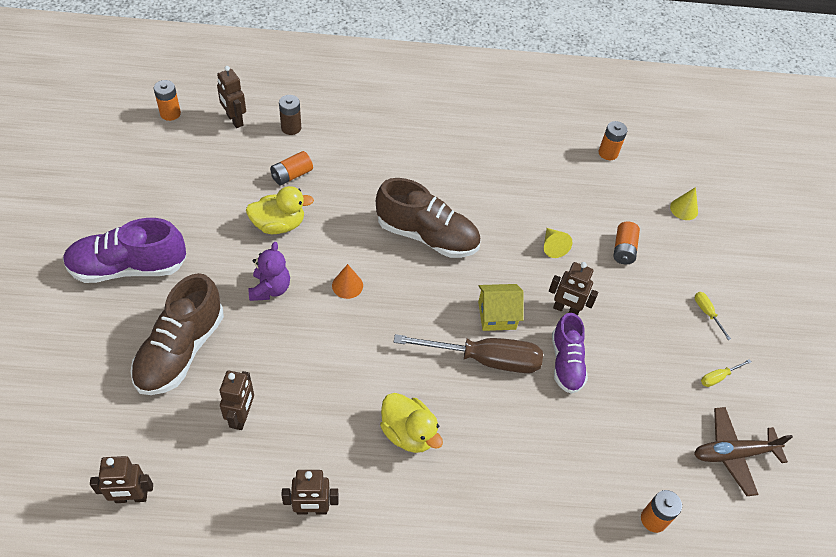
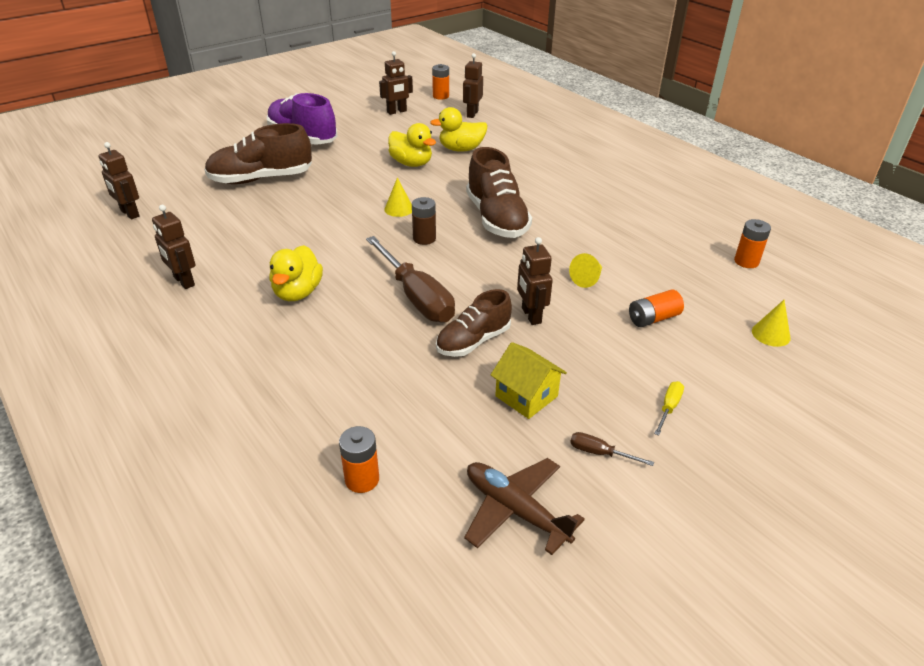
camera: 55 degrees right, 15 degrees down
brown robot [220,371,254,430] -> brown robot moved to [379,51,413,115]
purple teddy bear [249,242,290,301] -> none
orange battery [270,151,313,185] -> yellow duck [430,107,487,152]
brown battery [279,95,301,135] -> brown battery moved to [412,197,436,245]
orange cone [332,264,363,299] -> yellow cone [384,177,412,217]
yellow house [478,284,524,331] -> yellow house moved to [491,342,567,419]
purple shoe [552,313,588,394] -> brown shoe [436,289,512,357]
yellow screwdriver [701,359,751,387] -> brown screwdriver [570,432,654,466]

